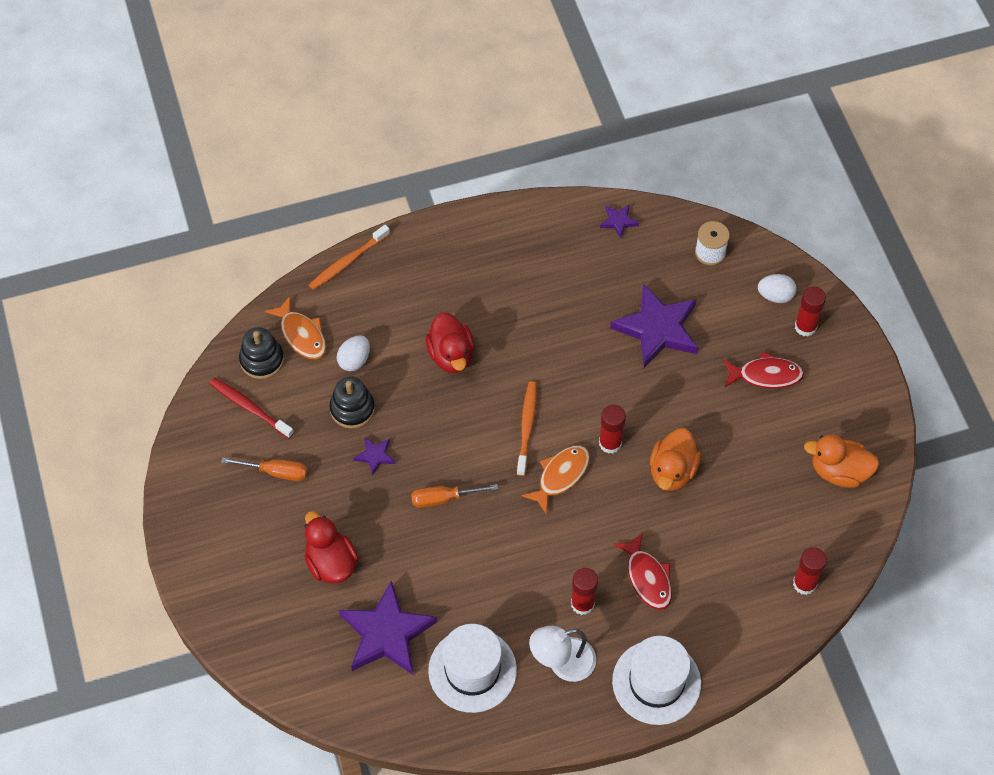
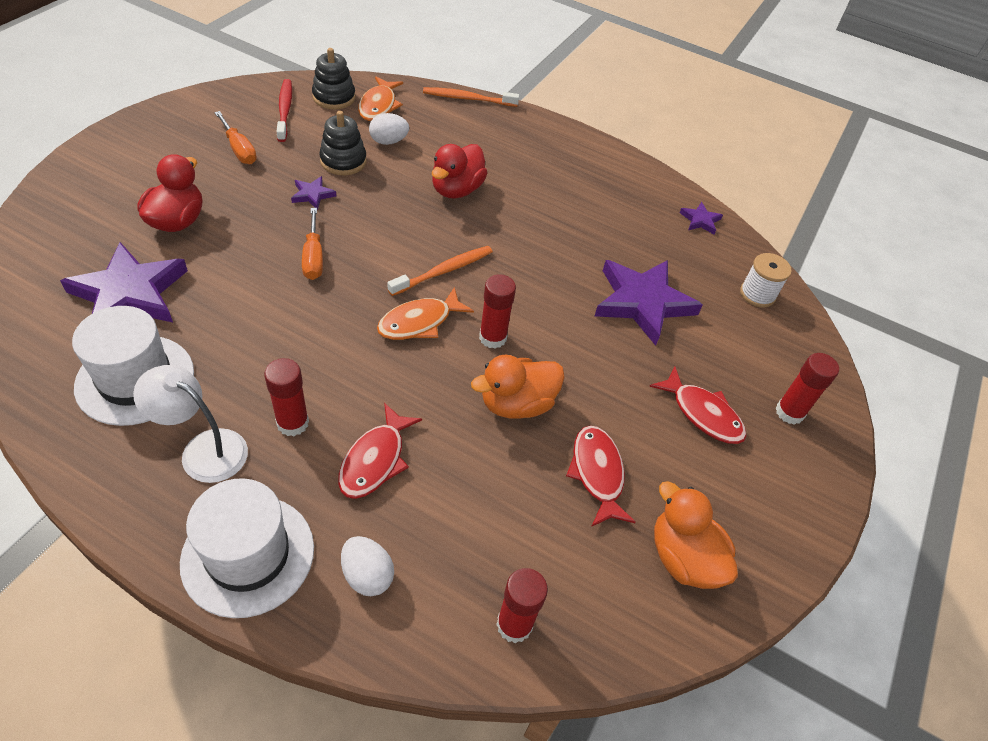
camera: 40 degrees right, 10 degrees down
orange screwdriver [411,484,498,508] -> orange screwdriver turned 135 degrees counterclockwise [302,208,323,280]
orange fish [521,445,590,515] -> orange fish turned 150 degrees clockwise [377,287,474,340]
white egg [758,274,797,303] -> white egg moved to [341,536,394,596]
none -> red fish [566,425,636,527]

